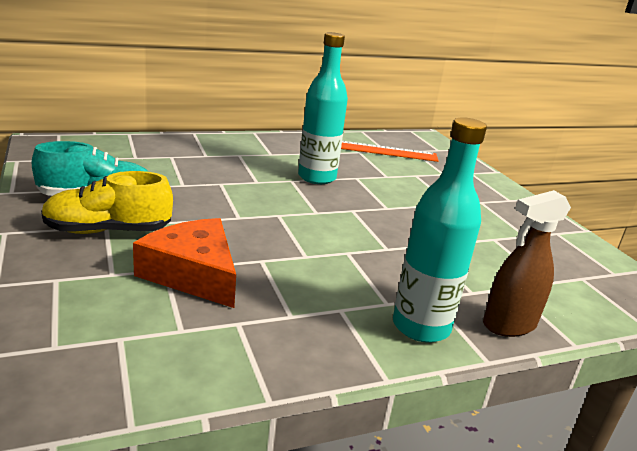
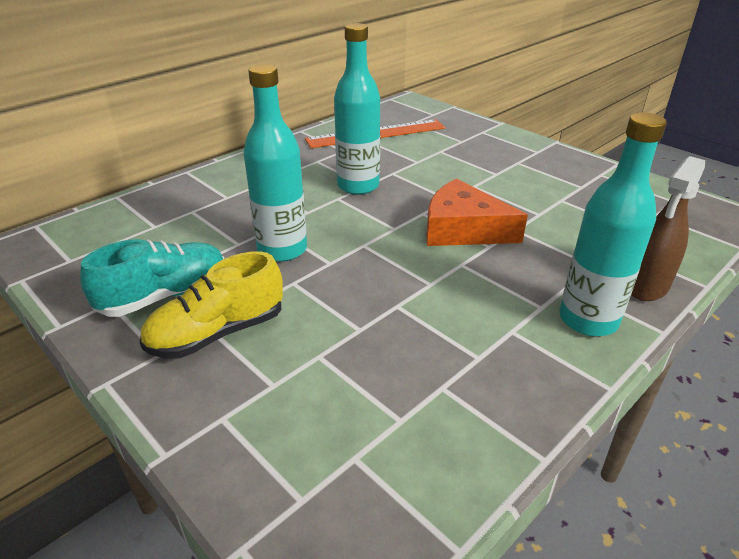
camera: 20 degrees left, 10 degrees up
orange cheese [133,218,236,308] -> orange cheese moved to [426,178,528,246]
none -> turquoise bottle [243,64,307,262]

